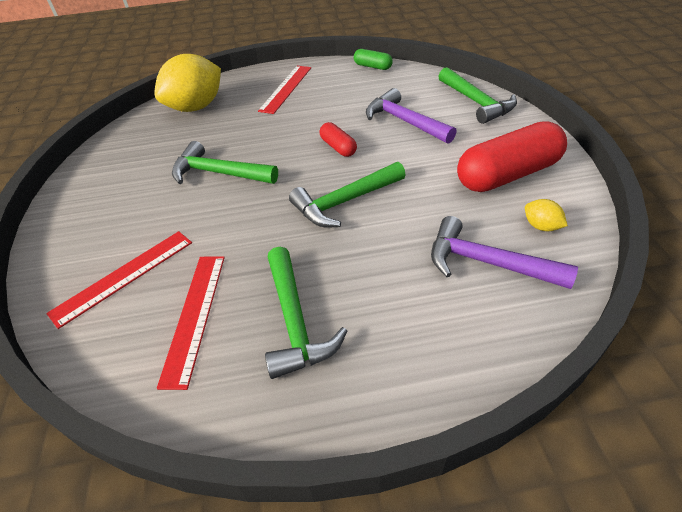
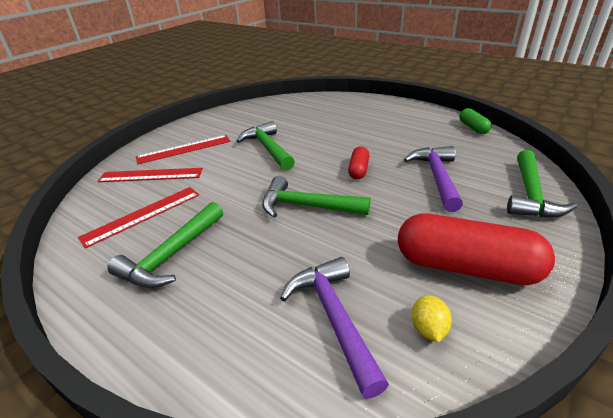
camera: 45 degrees right, 10 degrees down
yellow lemon [154,54,221,112] -> none
red ruler [258,66,311,114] -> red ruler moved to [136,135,231,164]

